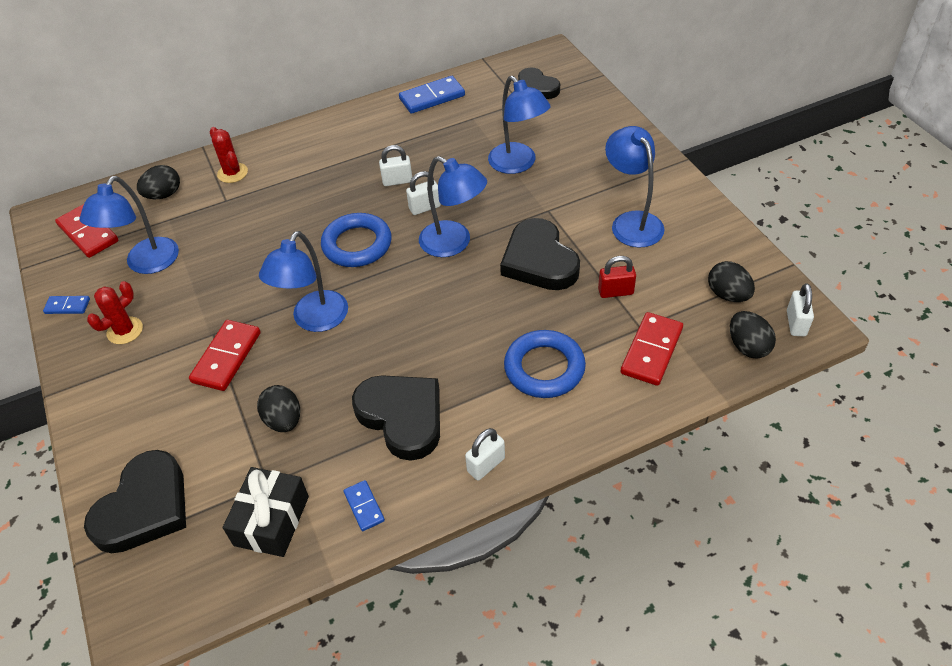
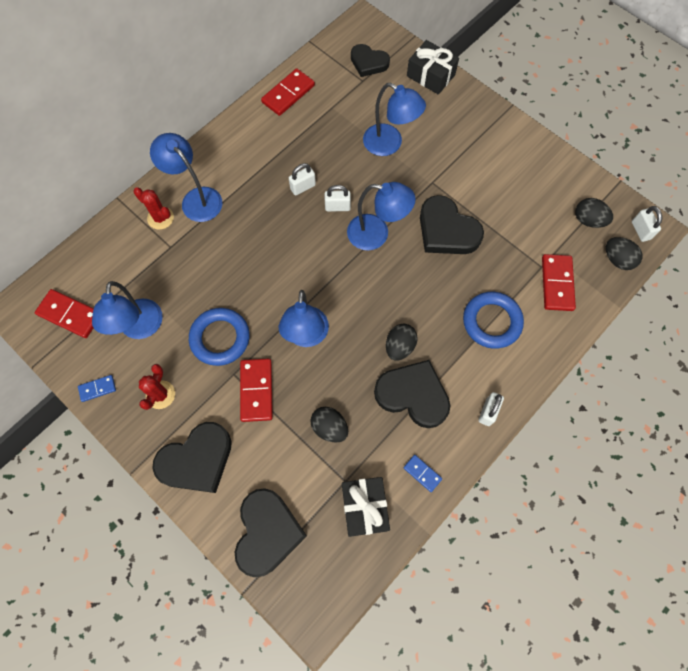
camera: 25 degrees left, 20 degrees up
black egg [137,165,180,199] -> black egg moved to [386,324,418,361]
blue ring [321,213,392,267] -> blue ring moved to [189,308,250,366]
blue domino [399,76,465,114] -> red domino [261,68,315,116]
white padlock [406,171,441,215] -> white padlock turned 45 degrees clockwise [325,185,351,211]
red padlock [598,256,636,298] -> none
blue lamp [605,126,665,248] -> blue lamp moved to [150,133,223,222]
none -> black heart [152,422,232,493]
none -> black gift [407,40,459,95]

